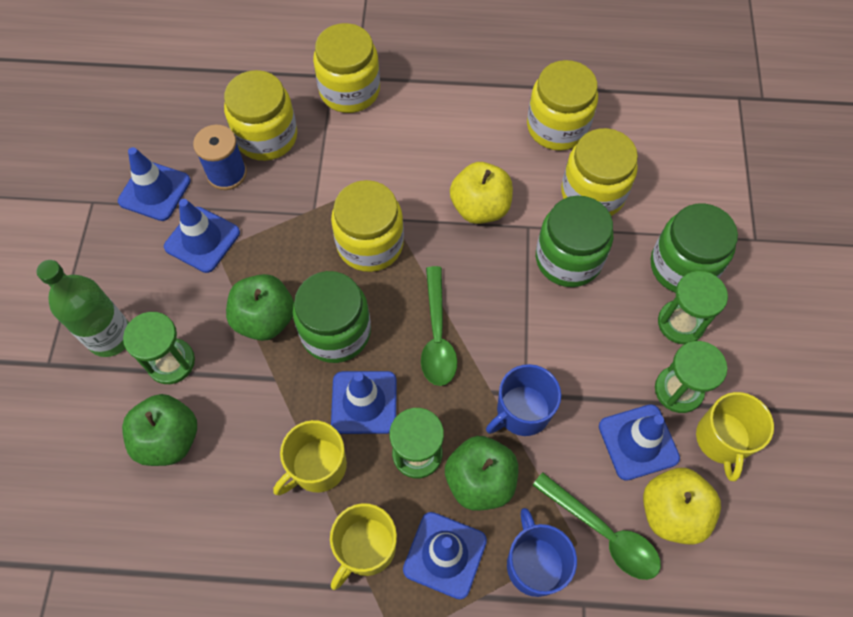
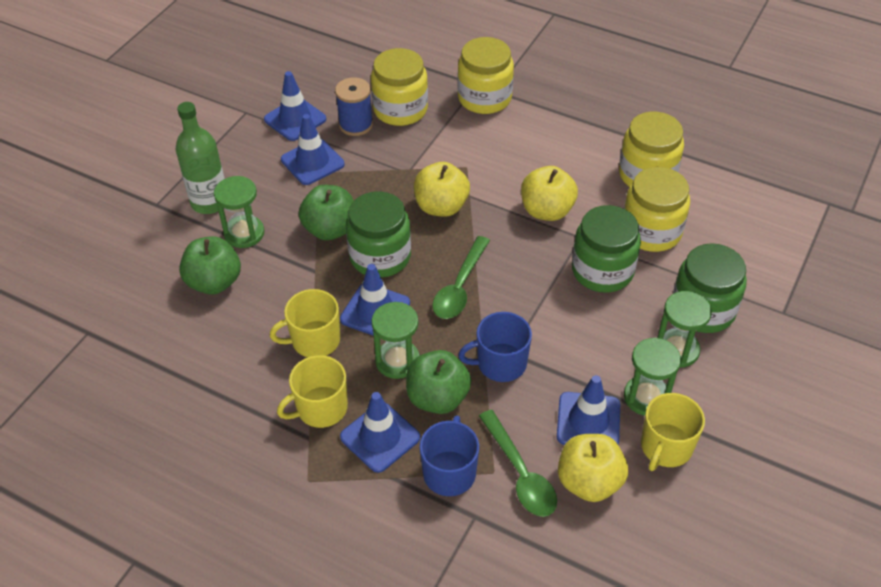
camera: 25 degrees right, 15 degrees down
yellow jar [331,180,404,272] -> yellow apple [414,162,470,217]

